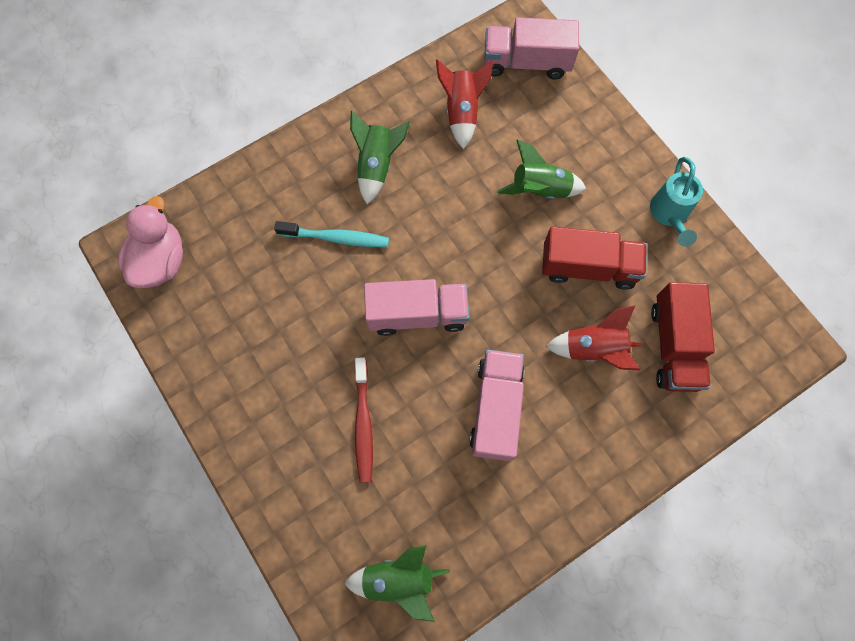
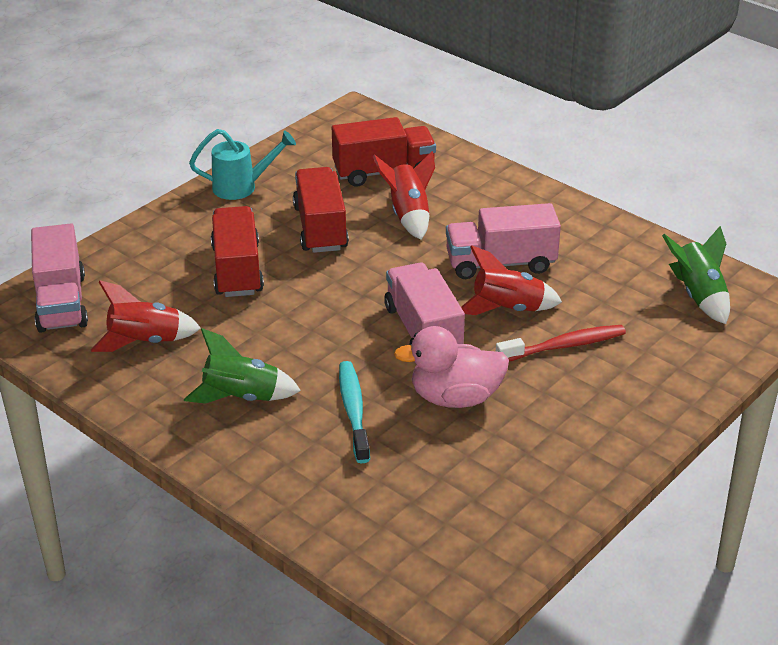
camera: 105 degrees left, 35 degrees down
pink duck [118,196,183,288] -> pink duck moved to [394,326,509,408]
green rocket [497,140,586,199] -> red truck [211,206,264,297]
none -> red rocket [461,245,562,315]

